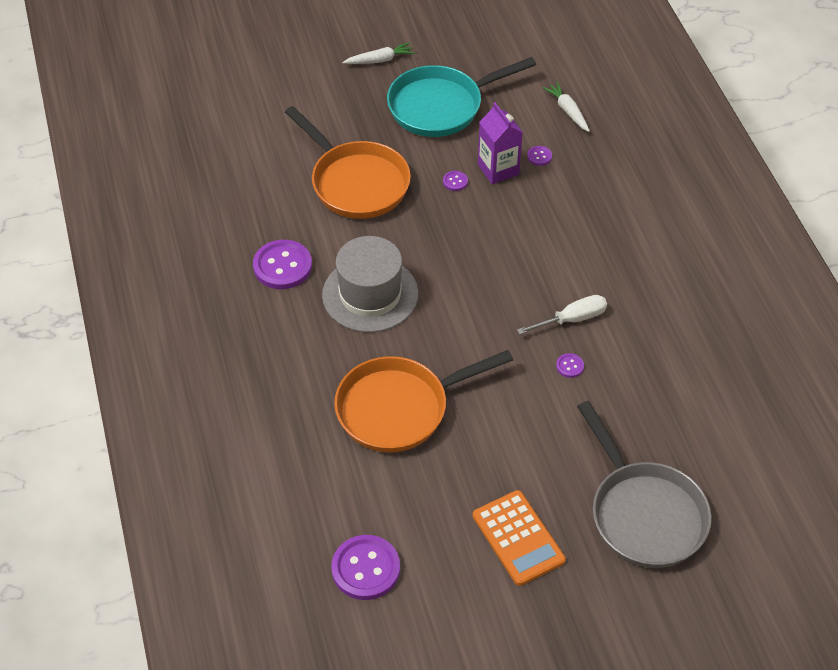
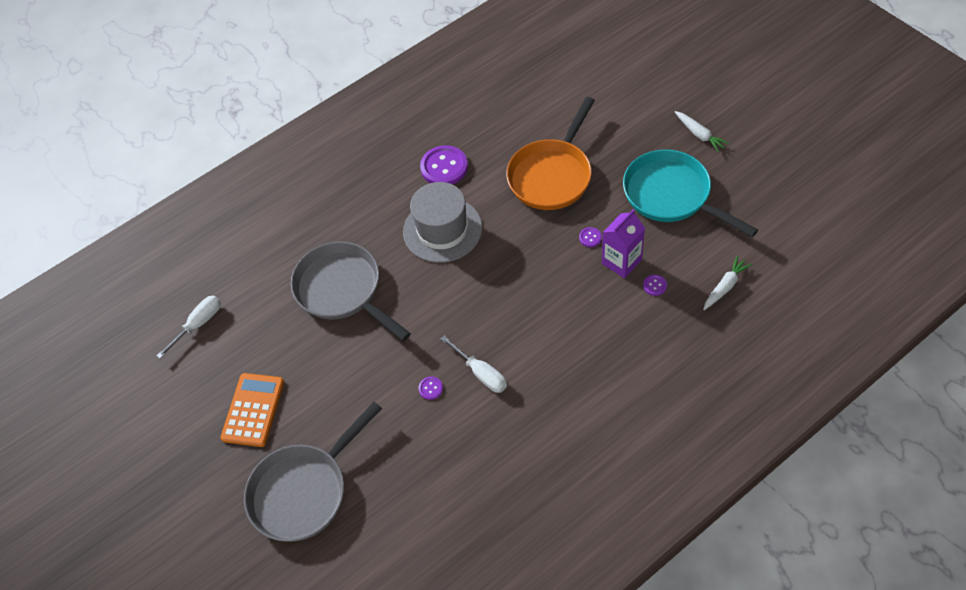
camera: 75 degrees right, 5 degrees up
purple button [331,535,400,600] -> white screwdriver [157,296,221,359]
orange pan [334,350,513,452] -> grey pan [291,241,411,341]
orange calculator [473,490,566,586] -> orange calculator turned 150 degrees clockwise [220,373,284,447]

